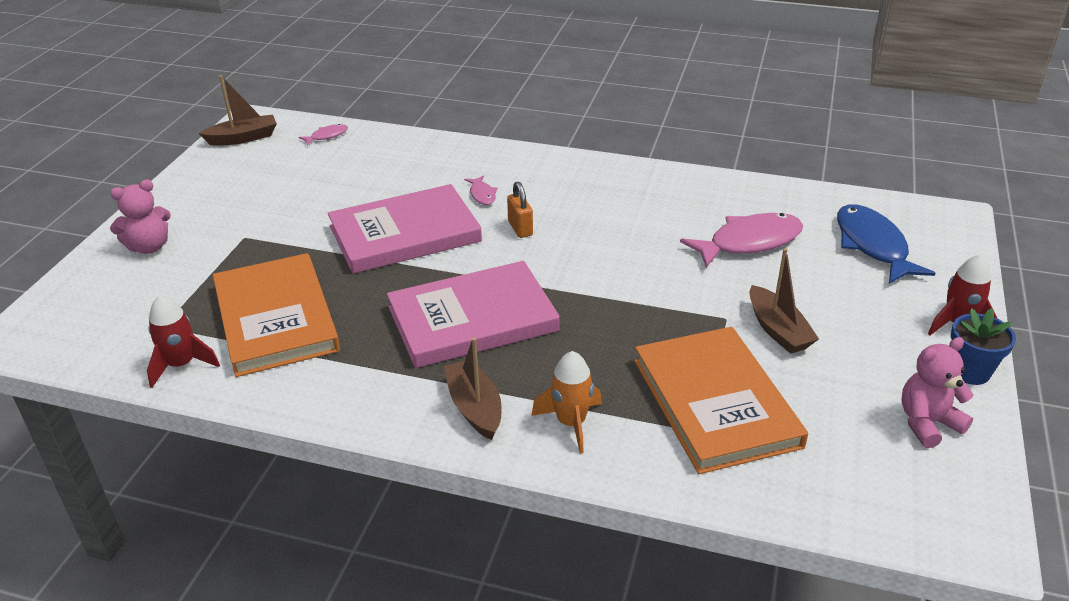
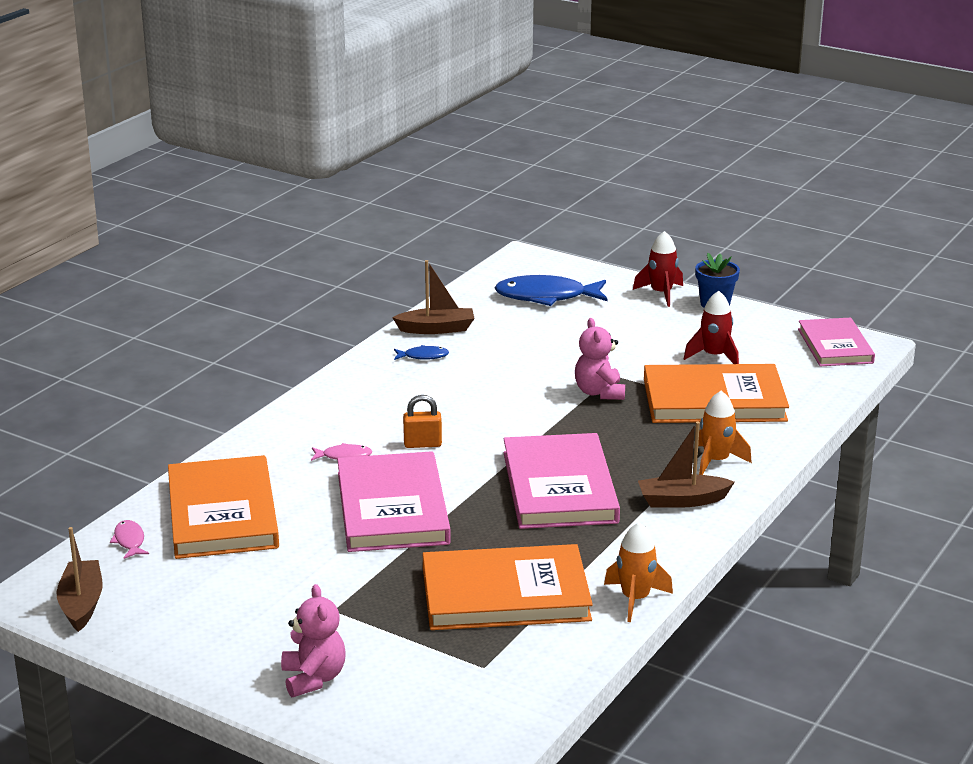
camera: 75 degrees left, 10 degrees down
red rocket [147,295,220,388] -> red rocket moved to [684,291,739,364]
pink fish [680,213,803,268] -> none
brown boat [749,248,819,354] -> brown boat moved to [392,260,475,334]
pink teddy bear [901,337,974,448] -> pink teddy bear moved to [575,318,625,400]
none -> orange book [168,455,279,559]
none -> blue fish [394,345,449,360]
none -> orange rocket [604,522,673,622]
none -> pink book [798,318,875,366]

